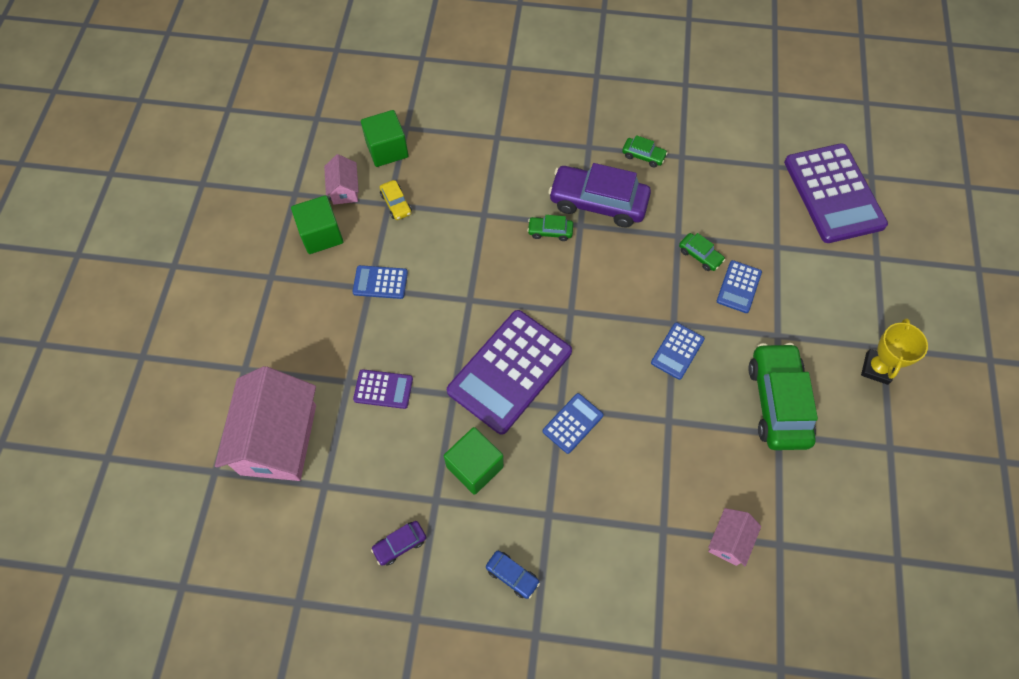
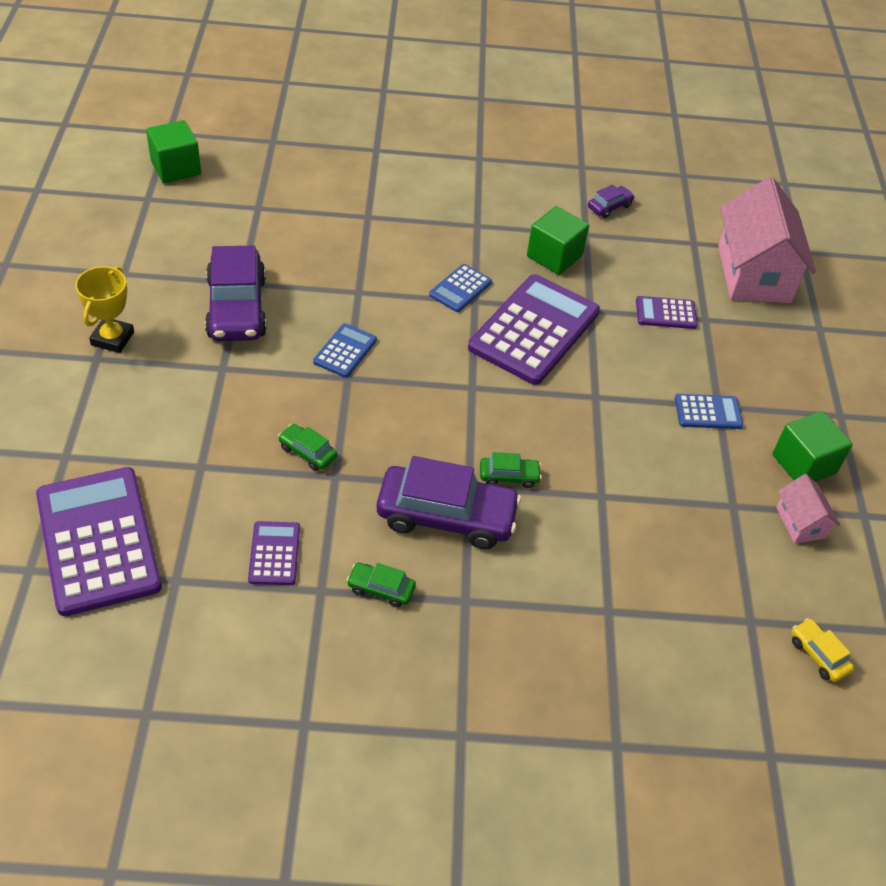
camera: 170 degrees right, 15 degrees down
green cube [361,110,409,167] -> green cube moved to [146,120,201,183]
yellow car [380,180,412,220] -> yellow car moved to [791,618,854,682]
blue car [486,551,540,599] -> none
pink house [708,508,761,567] -> none
blue calculator [717,260,762,313] -> none
green car [748,343,818,450] -> purple car [205,246,267,341]
none -> purple calculator [248,521,300,585]

